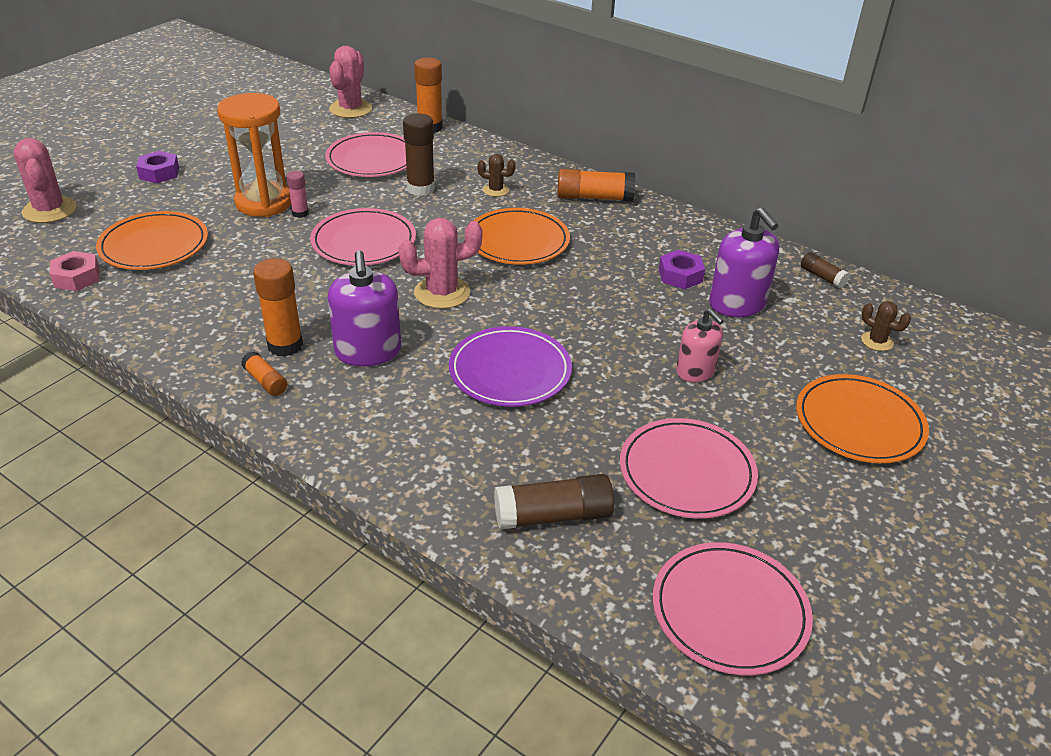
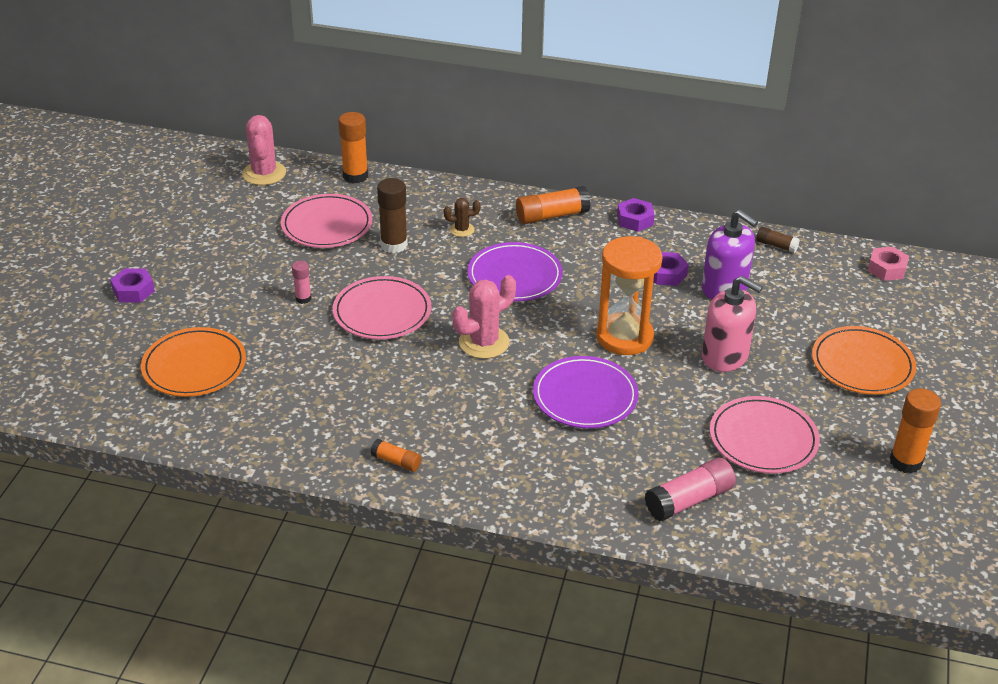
camera: 20 degrees left, 0 degrees up
pink cactus [13,138,77,223] -> none
pink nut [49,251,100,291] -> pink nut moved to [868,247,909,281]
orange hourglass [217,93,291,217] -> orange hourglass moved to [596,236,662,355]
orange glue stick [253,258,303,357] -> orange glue stick moved to [890,388,941,473]
purple soap dispenser [328,251,401,366] -> none
orange plate [474,208,570,265] -> purple plate [467,242,563,301]
brown glue stick [494,474,614,530] -> pink glue stick [645,458,736,522]
pink plate [653,542,813,675] -> none
pink soap dispenser [676,309,724,382] -> pink soap dispenser [702,276,763,372], size x1.54
brown cactus [861,301,911,351] -> none
none -> purple nut [617,198,655,232]

